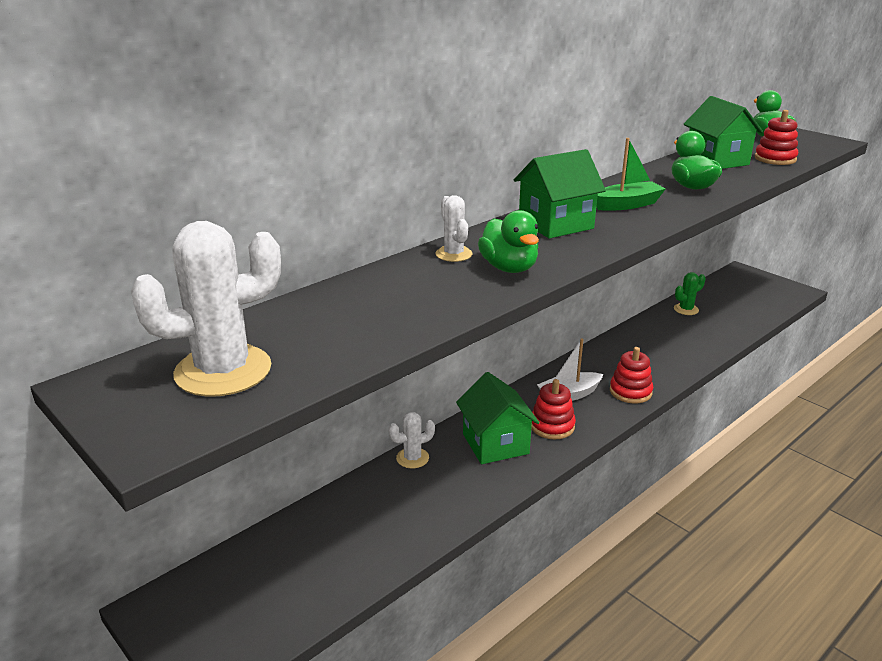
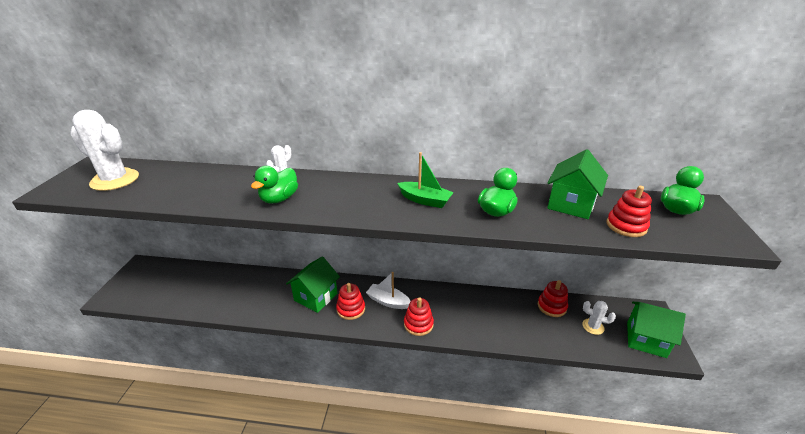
camera: 50 degrees right, 5 degrees up
white cactus [389,412,435,468] -> white cactus moved to [582,301,616,335]
green house [514,149,606,239] -> green house moved to [627,302,686,358]
green cactus [674,272,706,315] -> red stacking toy [538,280,568,317]

